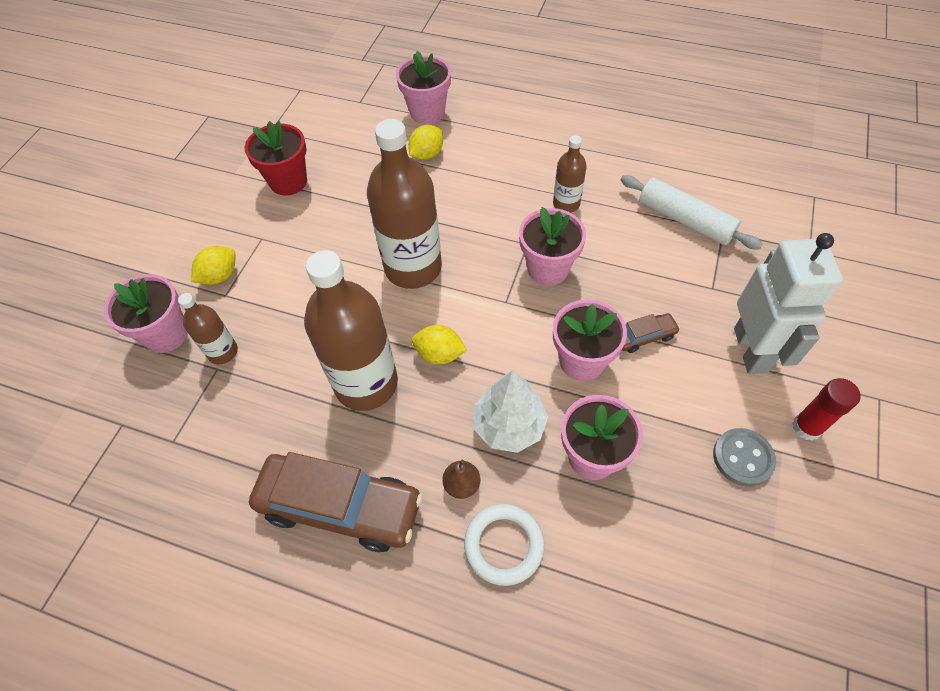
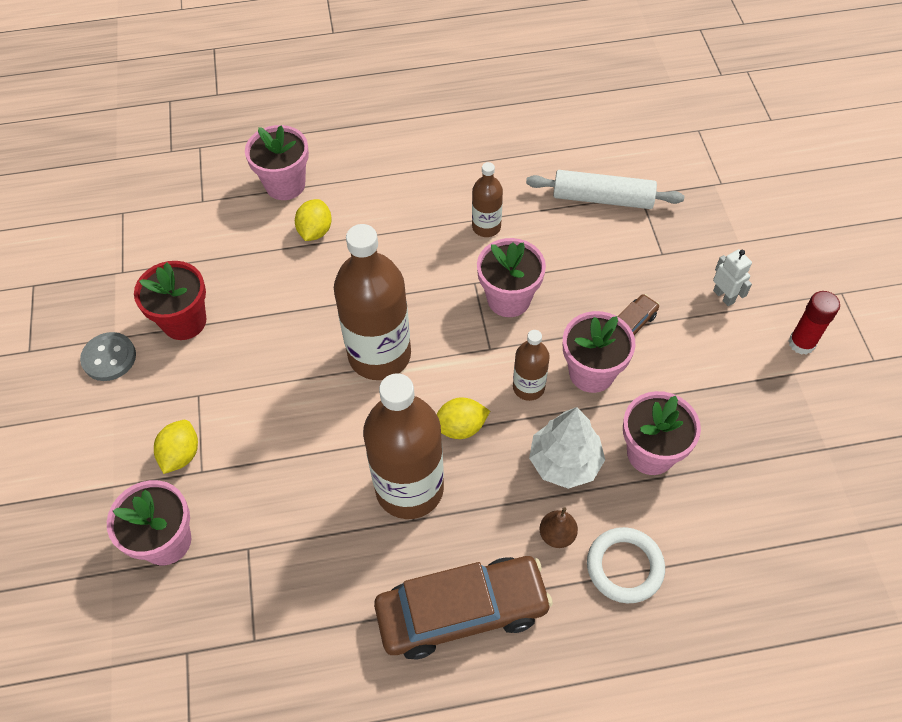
camera: 30 degrees left, 0 degrees up
brown bottle [178,293,238,364] -> brown bottle moved to [513,330,550,401]
grey button [713,428,776,486] -> grey button moved to [80,332,136,381]
white robot [734,233,843,374] -> white robot [713,249,752,306], size x0.45

